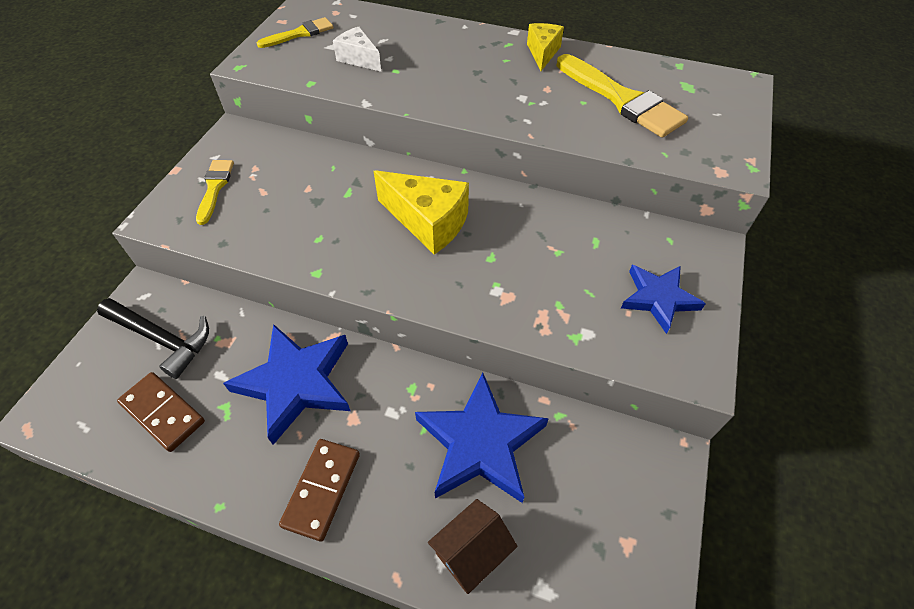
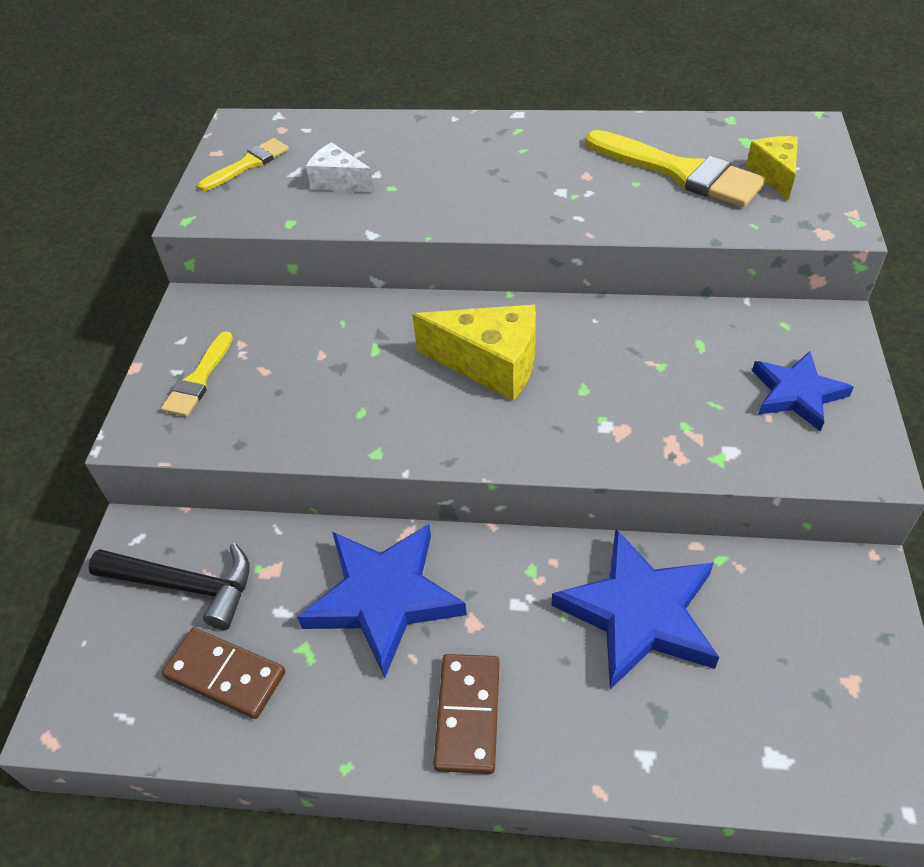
camera: 10 degrees left, 5 degrees down
yellow brush [196,160,234,225] -> yellow brush turned 150 degrees counterclockwise [161,331,233,417]
brown house [428,499,518,594] -> none
yellow cheese [527,23,564,71] -> yellow cheese moved to [746,136,798,200]

